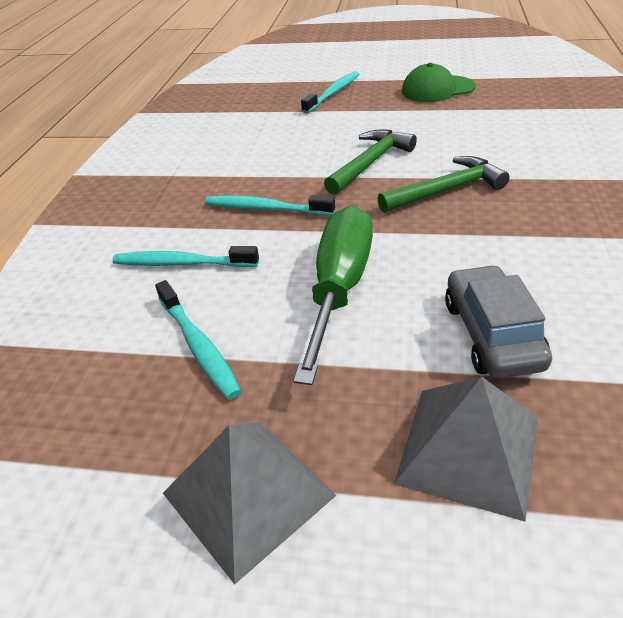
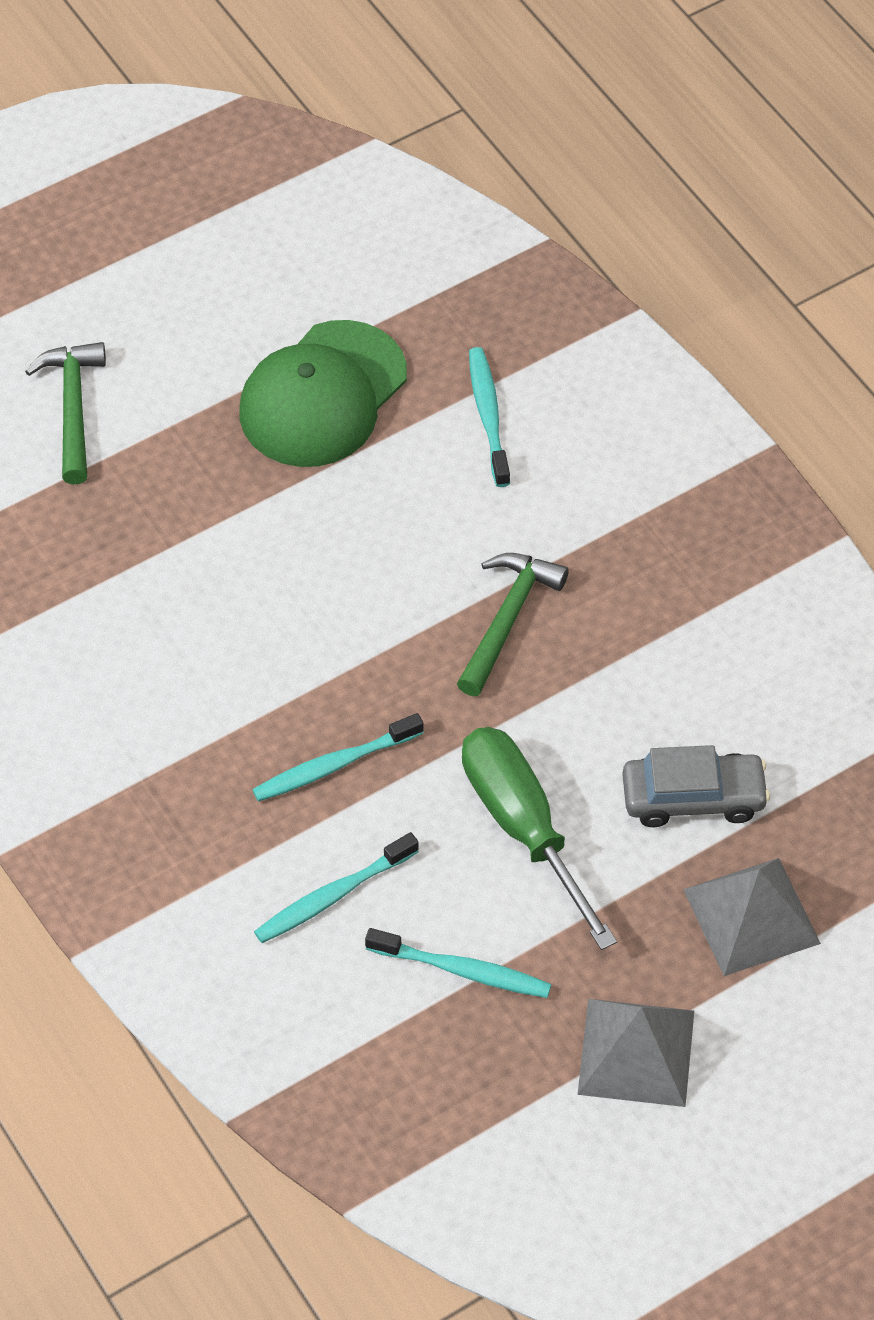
camera: 45 degrees left, 15 degrees up
turquoise toothbrush [301,71,359,114] -> turquoise toothbrush moved to [469,347,510,487]
green hammer [324,129,417,195] -> green hammer moved to [25,342,106,484]
green cap [402,63,475,102] -> green cap [239,320,407,467], size x1.54
grey car [445,265,552,378] -> grey car turned 135 degrees clockwise [622,745,770,827]

